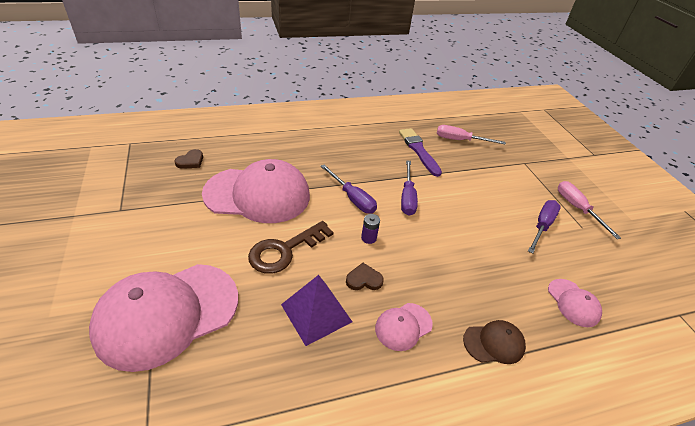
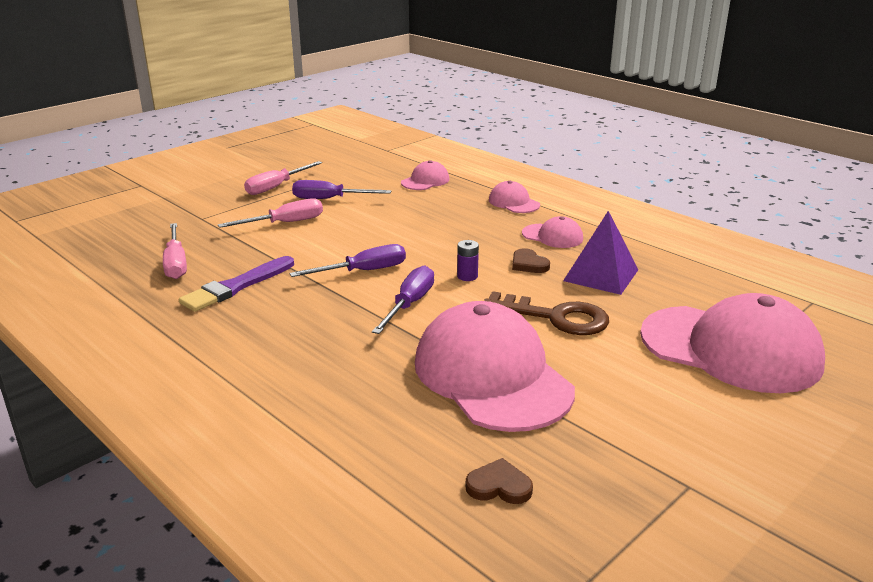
camera: 115 degrees left, 15 degrees down
brown cap [463,320,526,364] -> pink cap [489,181,540,213]
none -> pink screwdriver [218,198,323,228]

